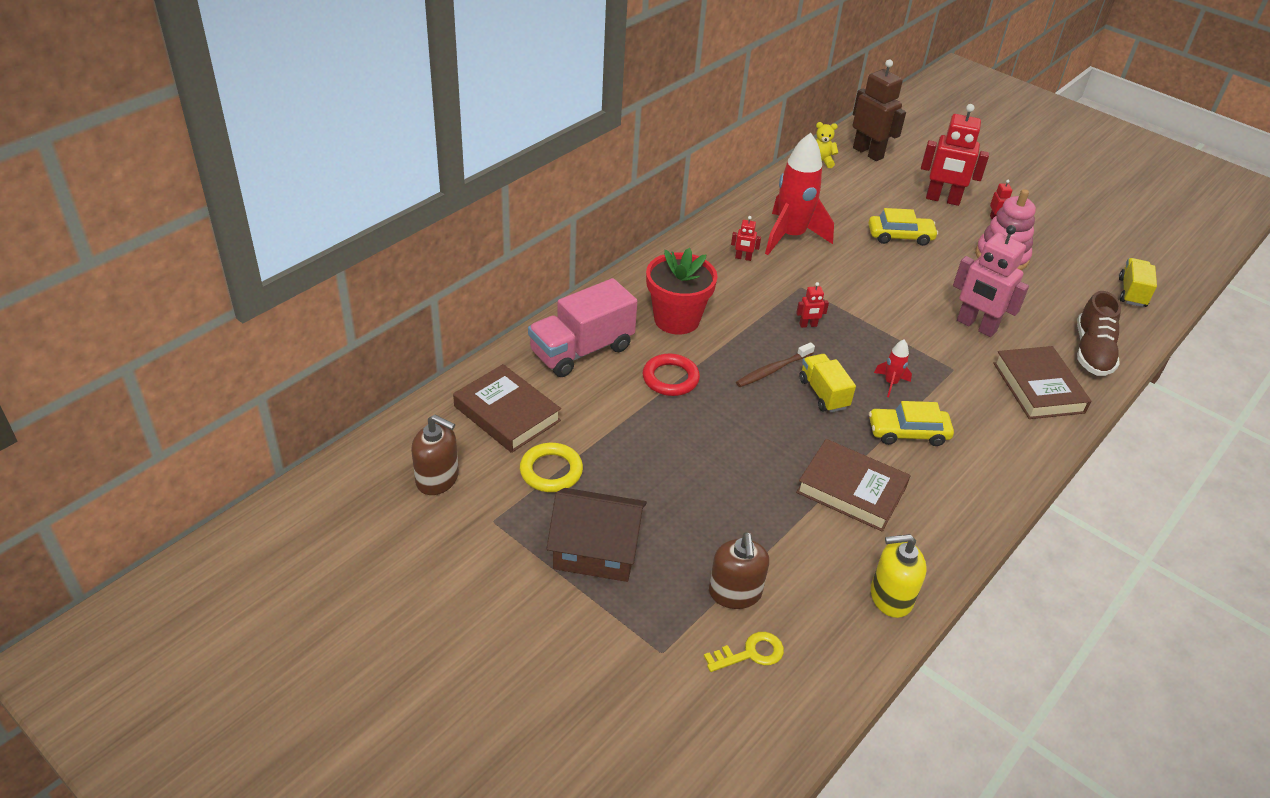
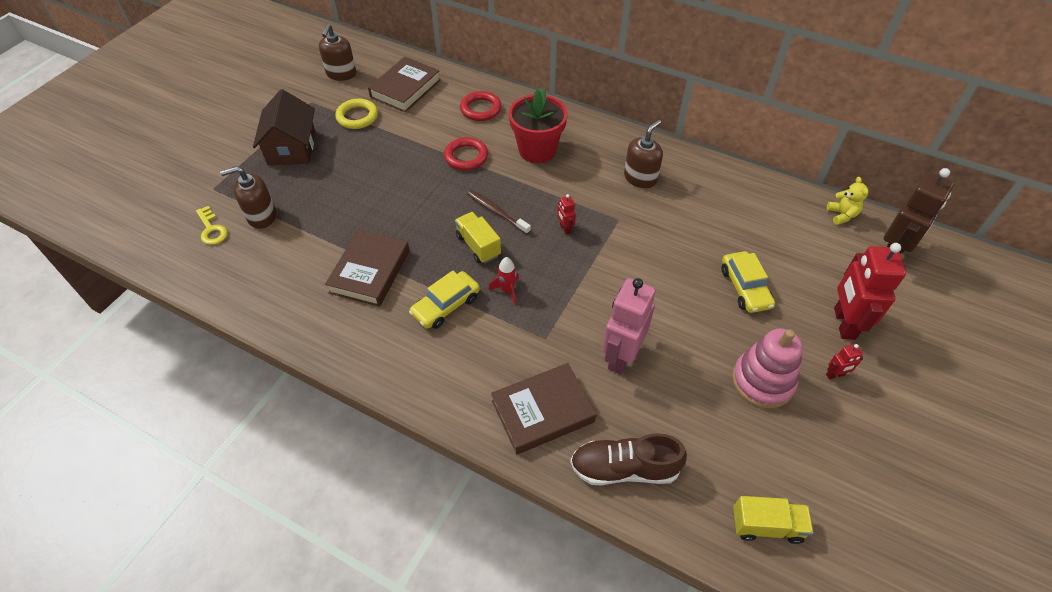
camera: 80 degrees right, 10 degrees up
pink truck [528,278,637,377] -> red ring [460,91,502,121]
red robot [731,216,761,261] -> brown soap dispenser [624,120,663,188]
red rocket [765,133,834,255] -> none
yellow truck [799,354,856,413] -> yellow truck turned 90 degrees counterclockwise [455,212,501,264]
yellow car [869,401,954,446] -> yellow car turned 120 degrees counterclockwise [409,270,480,329]
yellow soap dispenser [871,534,927,618] -> none

